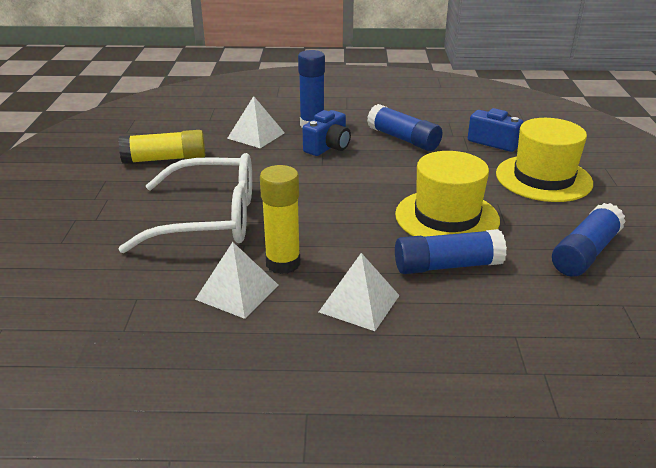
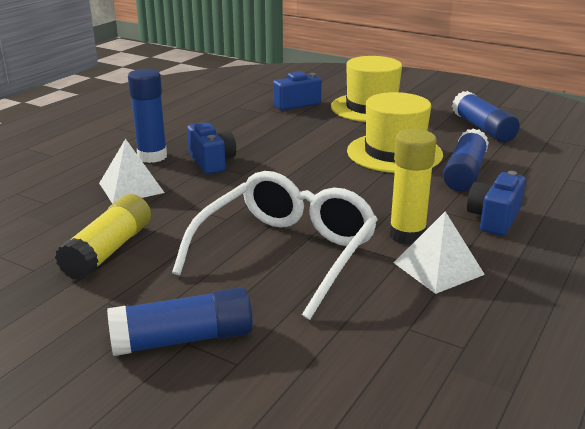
camera: 60 degrees left, 5 degrees down
white pyramid [319,253,400,331] -> blue camera [467,171,526,236]
blue glue stick [367,104,442,151] -> blue glue stick moved to [107,287,253,356]

